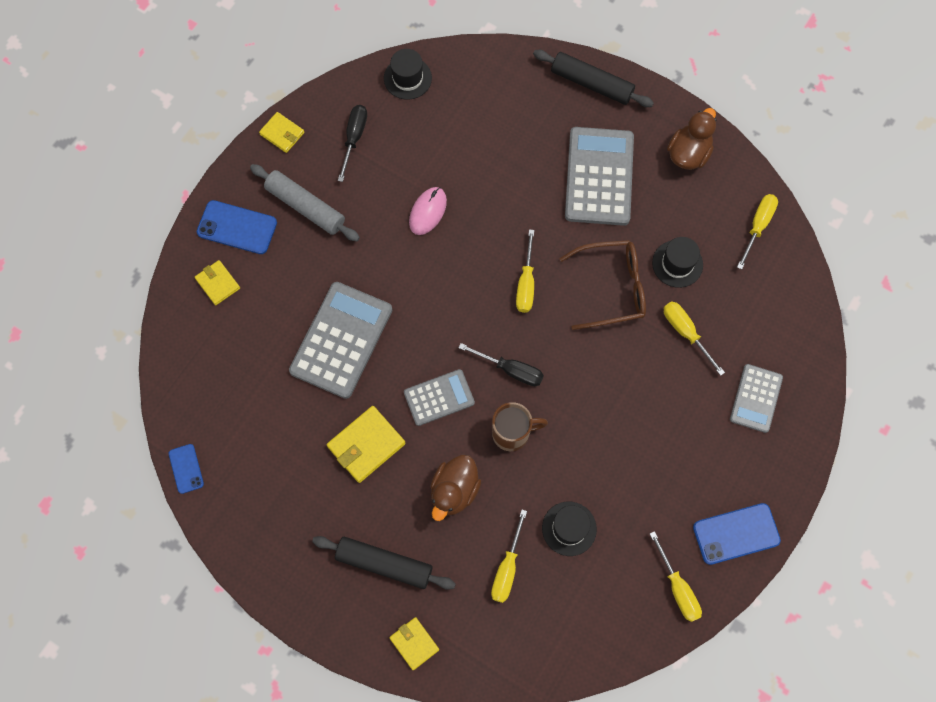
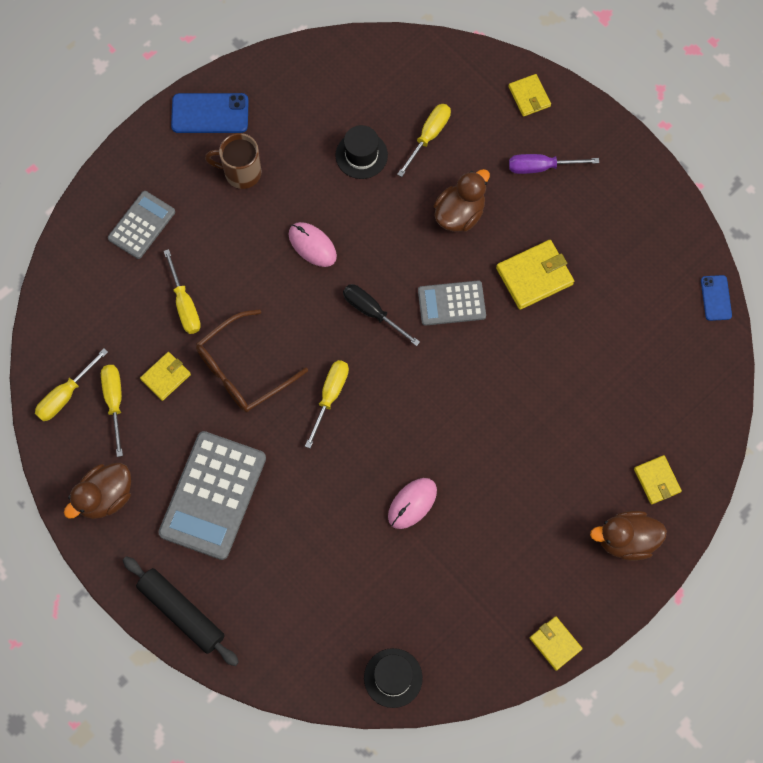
camera: 165 degrees left, 0 degrees up
blue phone [197,200,277,254] -> brown duck [590,511,667,561]
grey rolling pin [250,164,360,241] -> none
grey calculator [289,282,392,399] -> none
black rolling pin [312,536,456,590] -> purple screwdriver [509,154,599,174]
black screwdriver [338,105,367,182] -> none
brown mug [492,402,548,451] -> brown mug moved to [205,133,261,189]
brown glasses [559,240,646,330] -> brown glasses turned 45 degrees counterclockwise [196,309,308,412]
yellow screwdriver [650,531,702,622] -> yellow screwdriver moved to [101,365,123,457]
black hat [652,237,703,288] -> yellow wallet [140,352,191,401]
none -> pink mouse [289,222,337,267]

